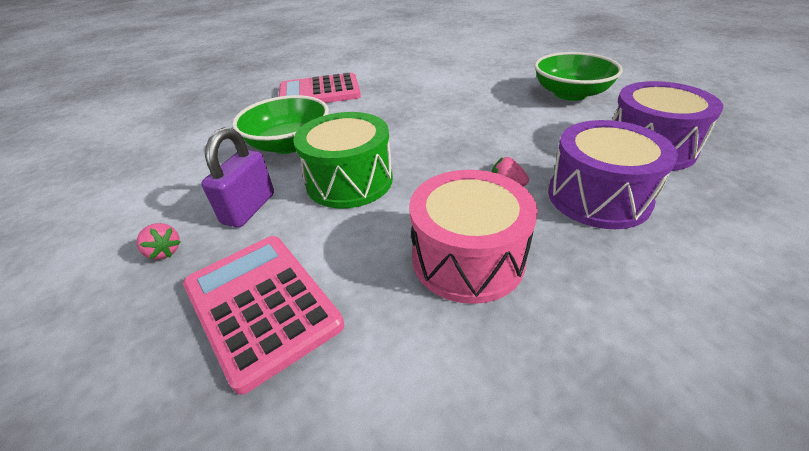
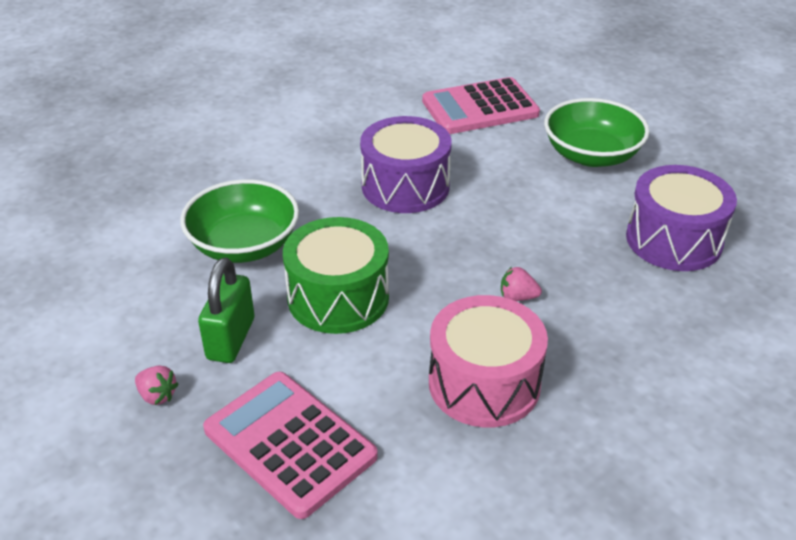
camera: 10 degrees left, 0 degrees up
purple padlock [201,127,274,228] -> green padlock [198,258,254,363]
pink calculator [279,73,361,103] -> pink calculator moved to [422,77,540,134]
purple drum [548,120,678,229] -> purple drum moved to [360,116,452,213]

